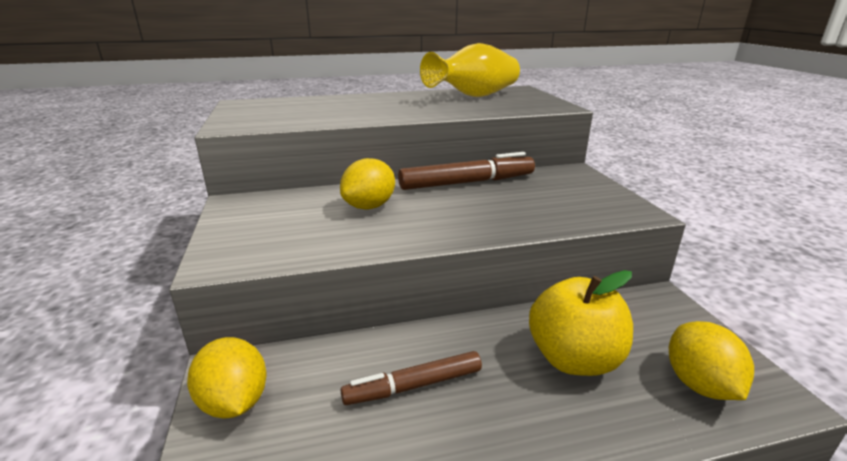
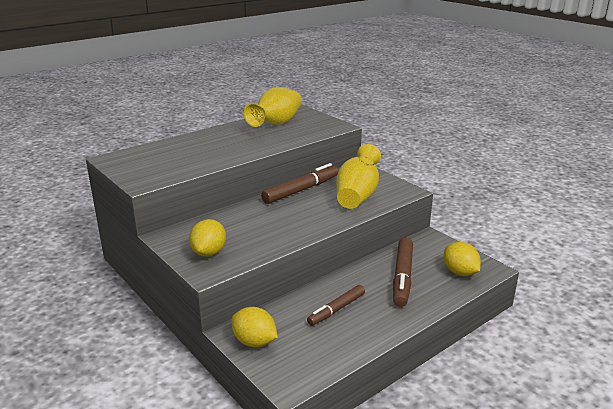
camera: 25 degrees left, 0 degrees up
yellow lemon [340,158,395,210] -> yellow lemon moved to [189,219,226,257]
yellow apple [529,270,633,376] -> brown marker [393,238,413,307]
none -> yellow vase [337,144,381,209]

